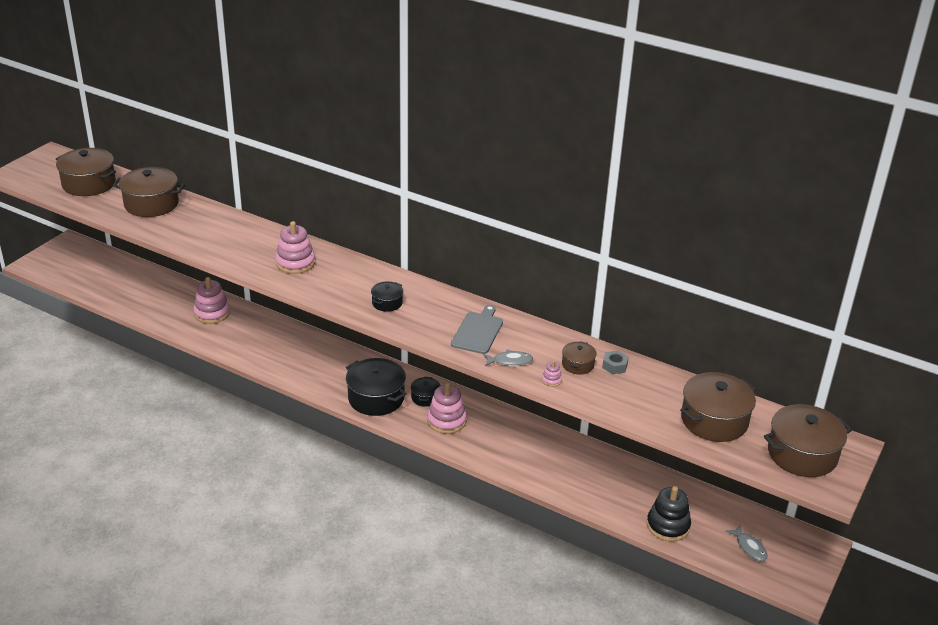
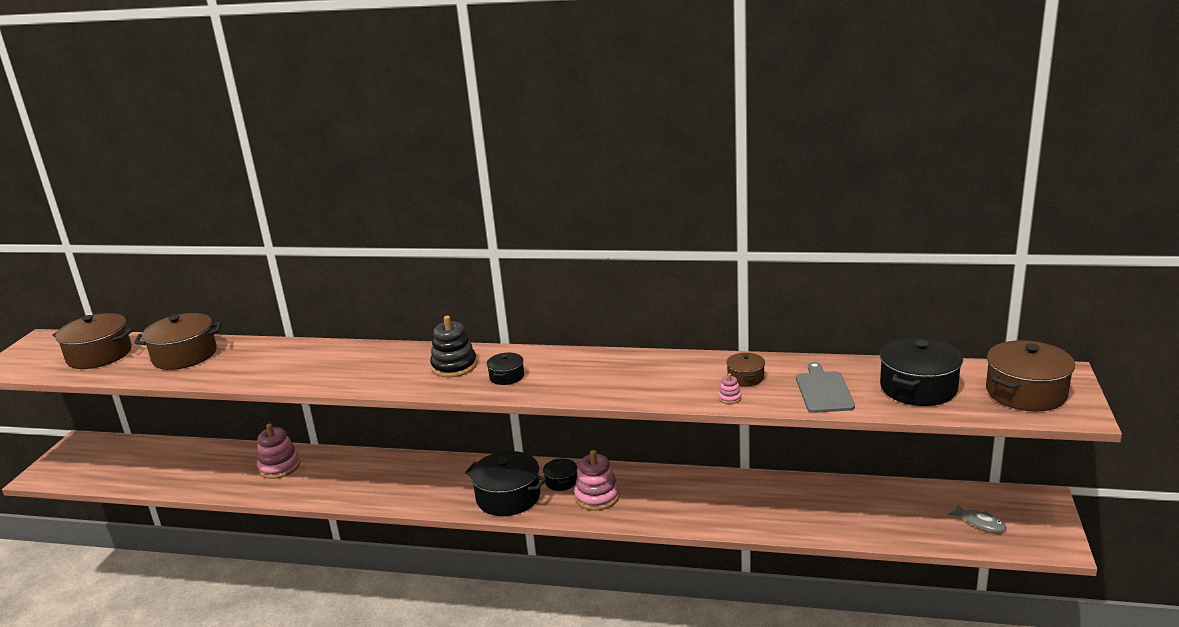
camera: 15 degrees left, 10 degrees down
pink stacking toy [275,221,315,274] -> none
grey cutting board [451,305,503,354] -> grey cutting board moved to [796,362,855,413]
grey fish [483,349,533,366] -> none
grey nut [602,350,629,374] -> none
black stacking toy [647,486,691,542] -> black stacking toy moved to [430,316,477,377]
brown pot [680,372,756,442] -> black pot [880,337,963,406]

